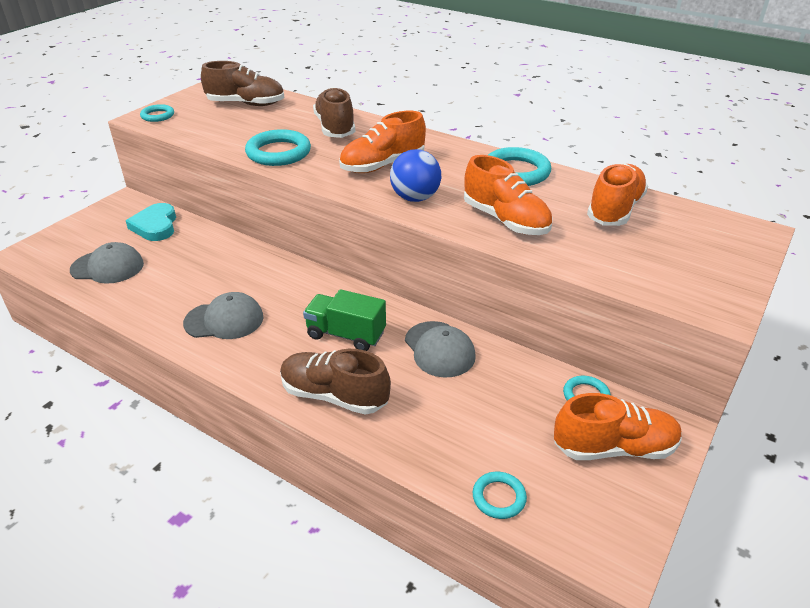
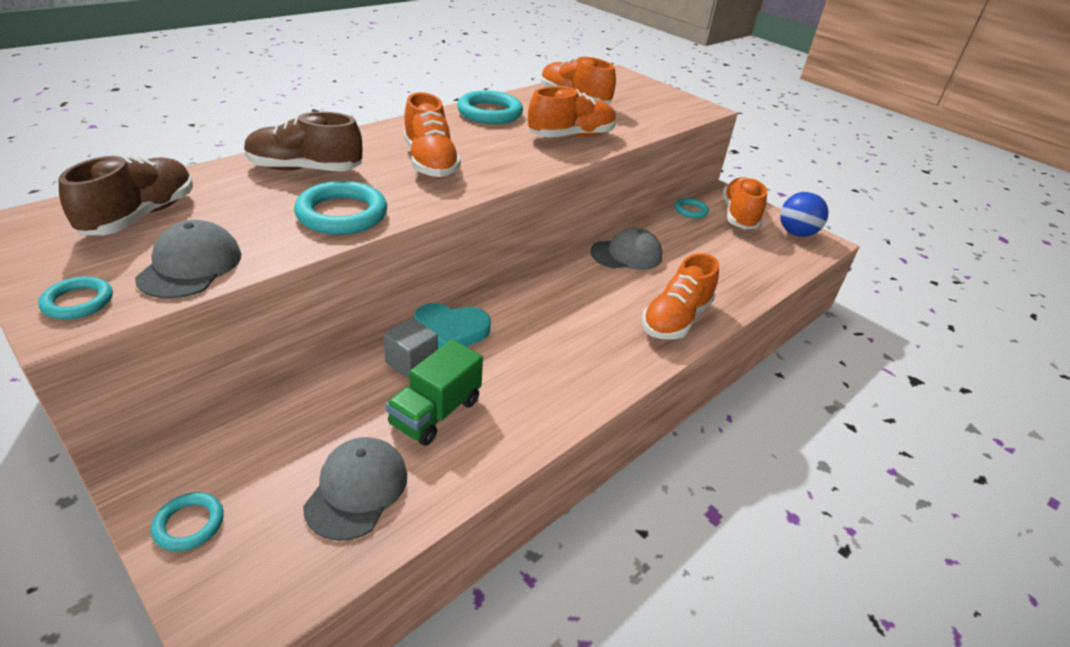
camera: 80 degrees left, 0 degrees up
turquoise heart [126,203,176,241] -> turquoise heart moved to [414,303,491,349]
grey cap [183,292,263,339] -> grey cap moved to [135,220,241,299]
brown shoe [280,349,391,414] -> orange shoe [642,253,719,340]
green truck [303,289,386,351] -> green truck moved to [386,339,483,446]
blue ball [390,149,441,202] -> blue ball moved to [780,192,829,237]
turquoise ring [473,472,527,519] -> turquoise ring moved to [151,492,224,552]
none -> grey cube [383,318,438,380]

